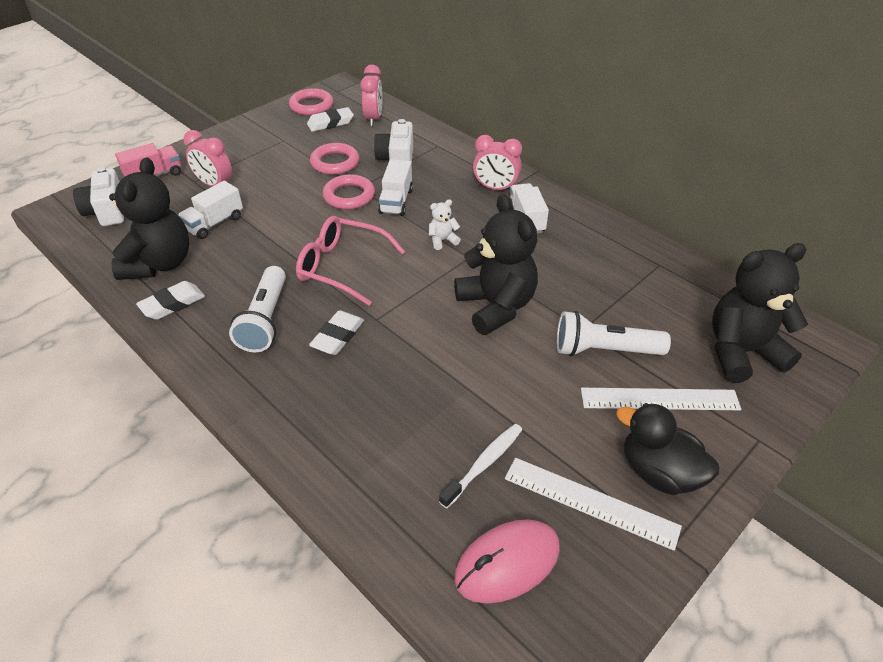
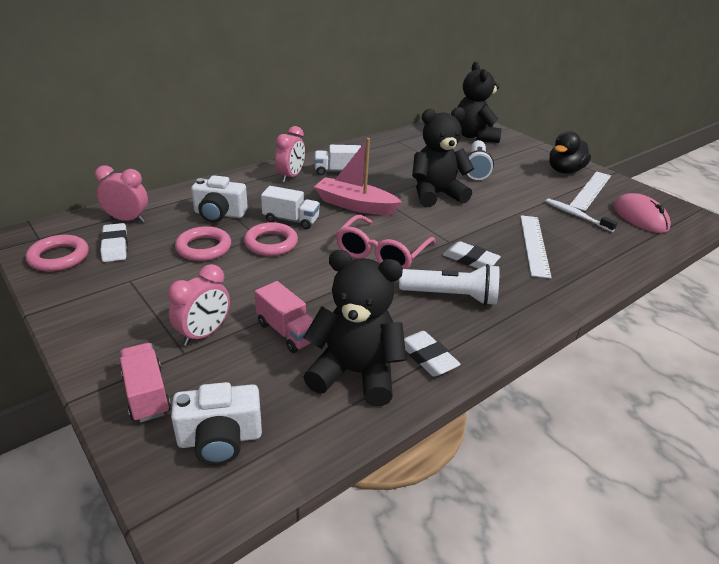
camera: 85 degrees left, 10 degrees down
white truck [178,181,243,239] -> pink truck [255,281,314,353]
white teddy bear [429,199,461,250] -> pink boat [314,138,402,215]
white ruler [581,388,741,410] -> white ruler moved to [520,215,552,278]

